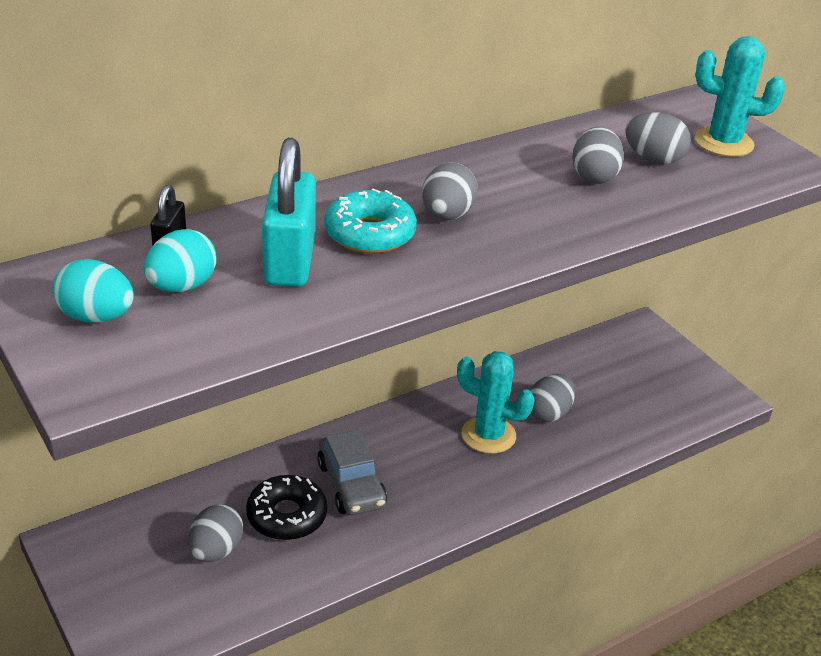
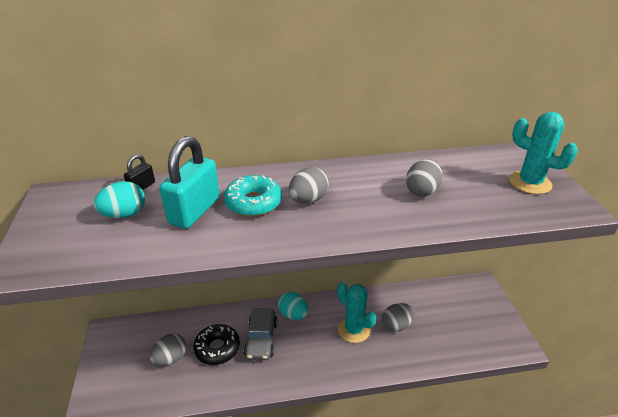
camera: 25 degrees right, 0 degrees up
turquoise egg [52,259,134,323] -> turquoise egg moved to [278,292,308,320]
grey egg [625,112,691,164] -> none

